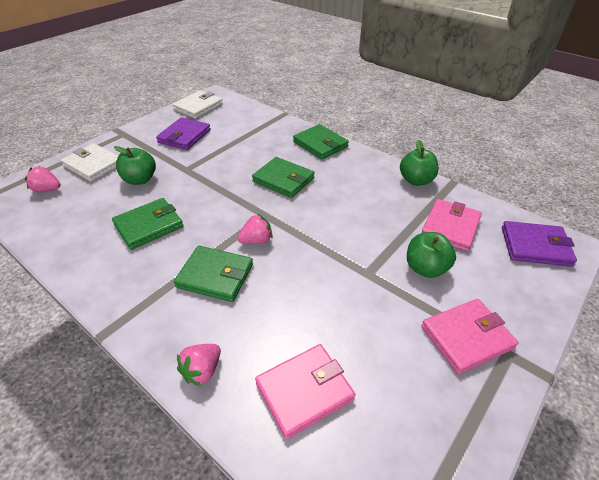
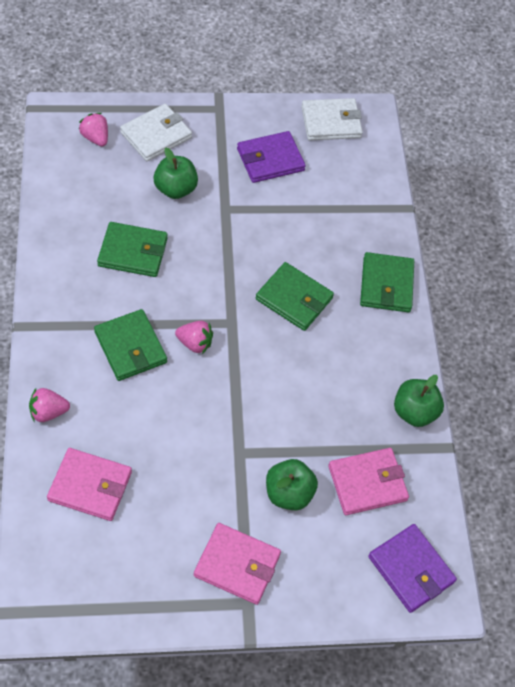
camera: 40 degrees right, 15 degrees up
white wallet [61,143,118,182] -> white wallet turned 60 degrees clockwise [120,104,192,161]
green wallet [252,157,315,198] -> green wallet turned 45 degrees counterclockwise [256,262,334,331]

